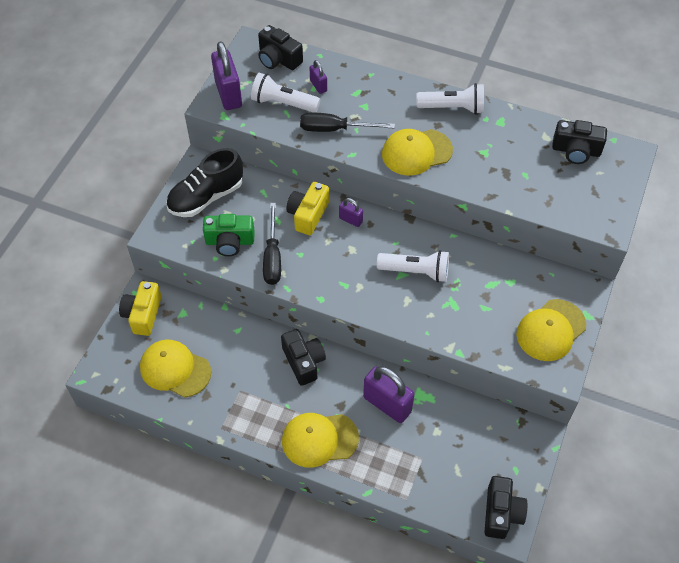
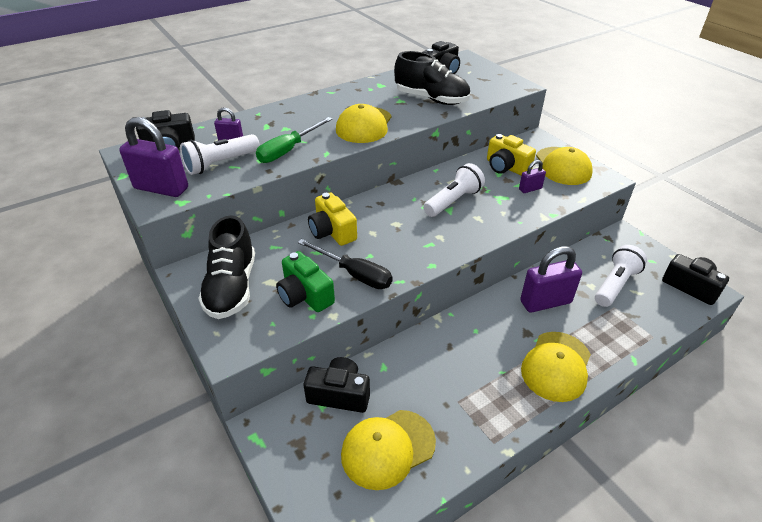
camera: 55 degrees left, 15 degrees down
yellow camera [119,281,162,336] -> yellow camera moved to [487,134,536,176]
green camera [203,214,255,256] -> green camera turned 105 degrees clockwise [276,251,335,312]
black camera [281,329,326,386] -> black camera moved to [304,357,370,413]
black screwdriver [300,112,395,132] -> green screwdriver [256,117,332,163]
purple padlock [339,198,363,227] -> purple padlock moved to [519,160,546,193]
white flashlight [416,83,484,114] -> white flashlight moved to [595,245,647,307]
none -> black shoe [394,51,470,105]

